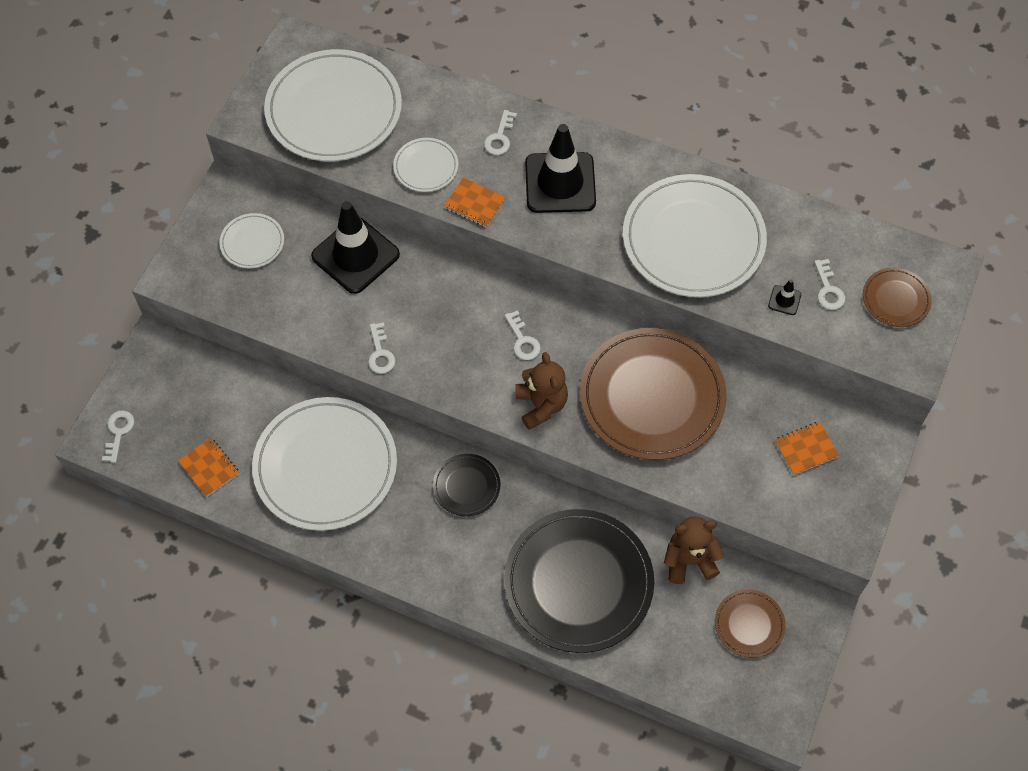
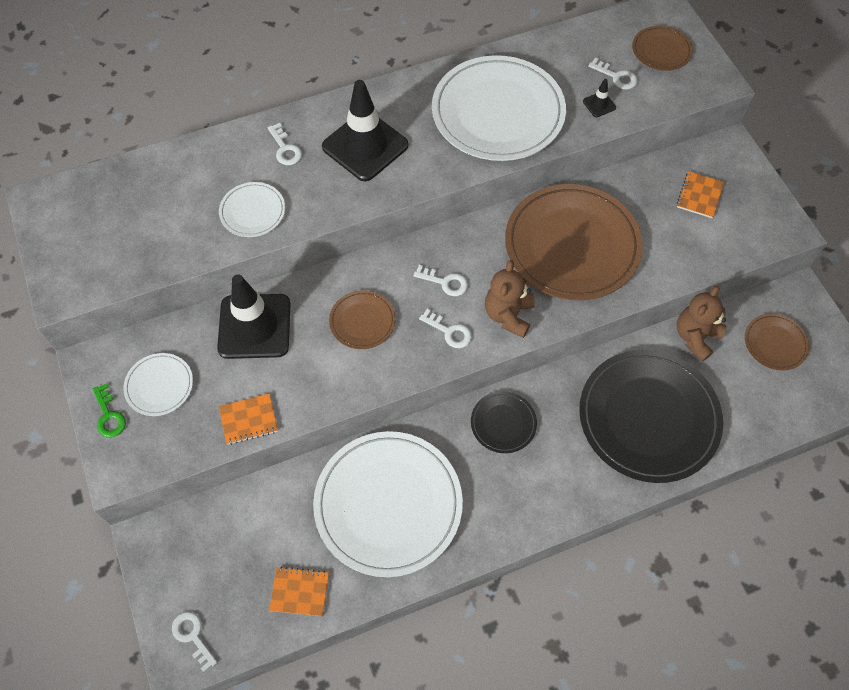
camera: 45 degrees left, 0 degrees up
white plate [264,49,402,161] -> none
white key [368,322,396,374] -> white key moved to [419,308,472,348]
orange notebook [444,177,506,227] -> orange notebook moved to [219,393,278,445]
brown teddy bear [515,352,568,430] -> brown teddy bear turned 105 degrees counterclockwise [485,260,535,338]
none -> green key [93,383,126,437]
none -> brown plate [329,290,396,349]

